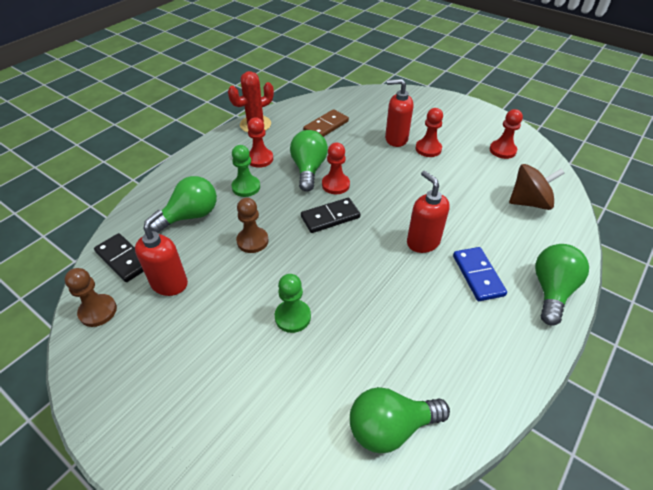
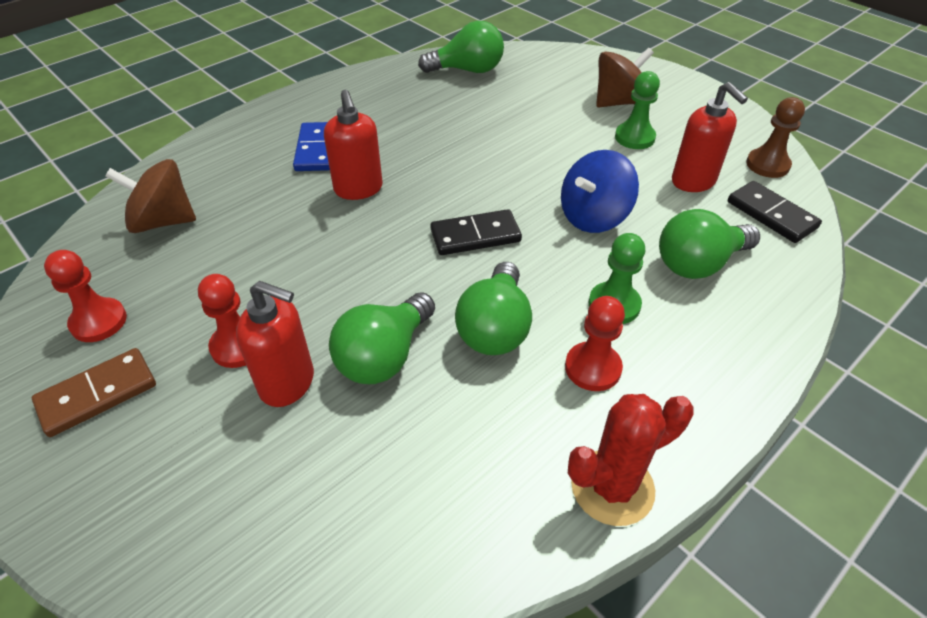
camera: 170 degrees left, 0 degrees up
red soap dispenser [135,210,188,296] -> red soap dispenser turned 60 degrees counterclockwise [672,82,748,192]
brown pawn [236,198,269,253] -> blue spinning top [561,150,639,233]
green pawn [275,274,311,333] -> green pawn moved to [615,71,660,149]
brown domino [303,109,349,137] -> brown domino moved to [32,348,156,437]
red pawn [322,143,350,194] -> none
green light bulb [535,244,589,326] -> green light bulb moved to [329,292,435,384]
none -> brown spinning top [596,48,654,107]

